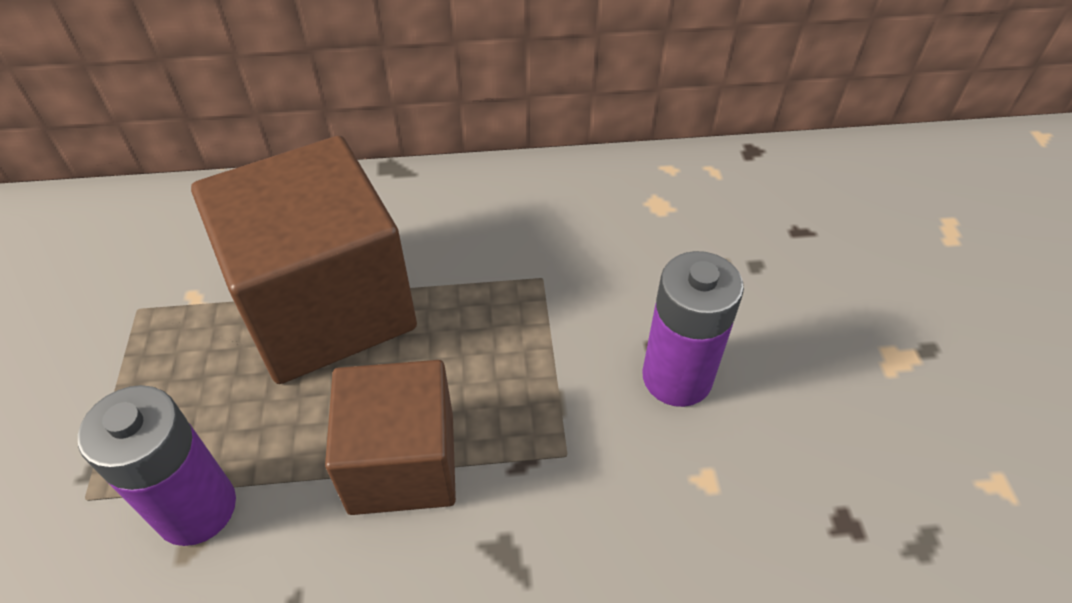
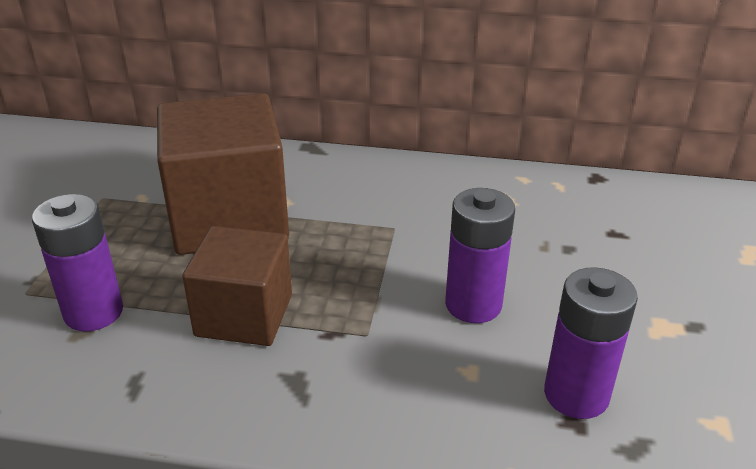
camera: 15 degrees right, 15 degrees down
none -> purple battery [544,267,638,419]

